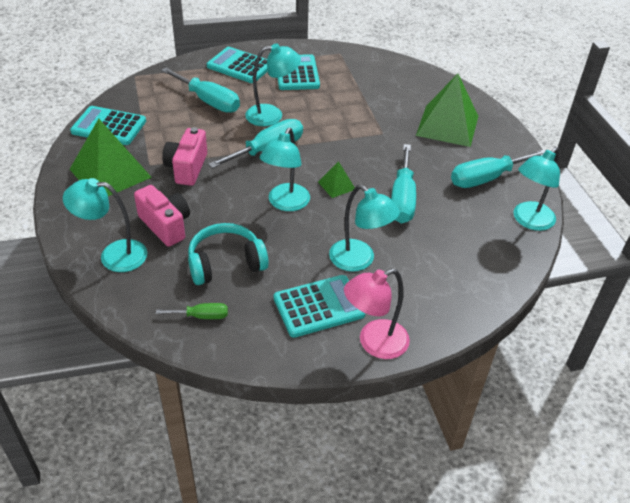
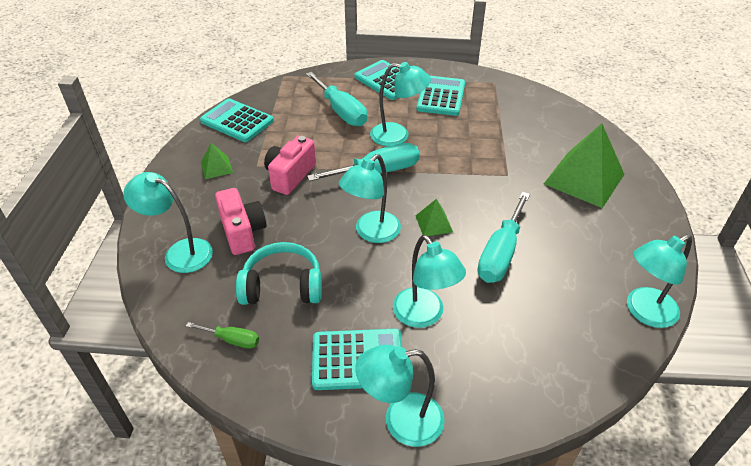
camera: 20 degrees right, 0 degrees up
green pyramid [70,119,152,196] -> green pyramid [201,143,233,179], size x0.47
pink lamp [344,269,410,359] -> turquoise lamp [355,345,445,447]
turquoise screwdriver [451,150,546,188] -> none

